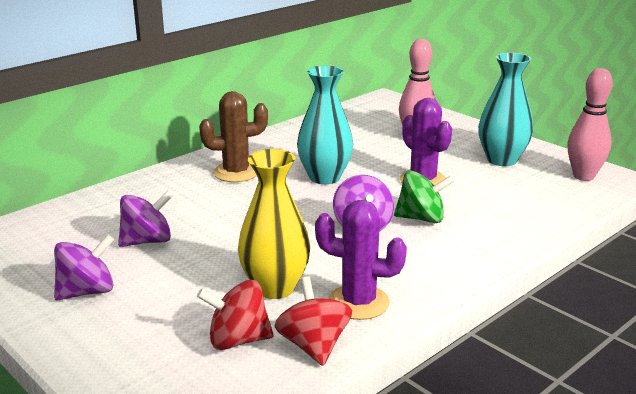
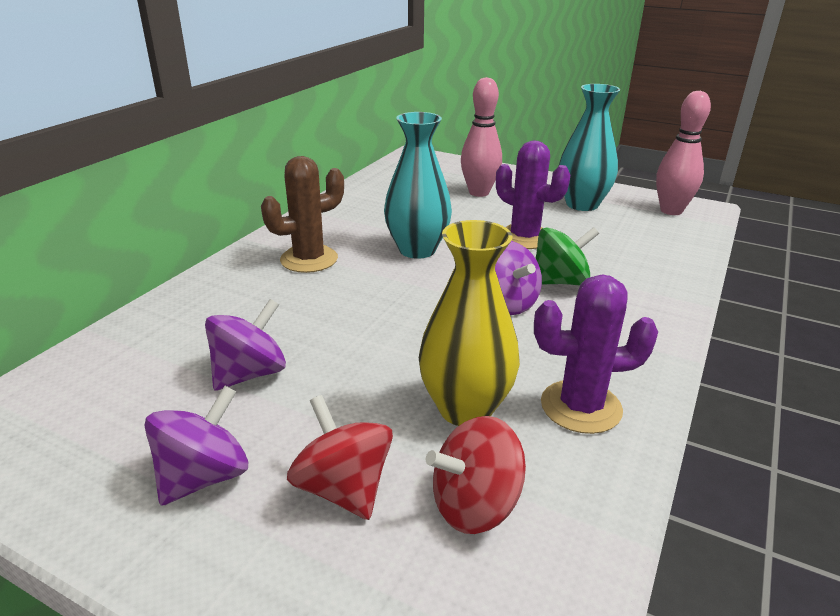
camera: 20 degrees left, 5 degrees up
red spinning top [275,276,352,366] -> red spinning top moved to [287,395,393,520]

